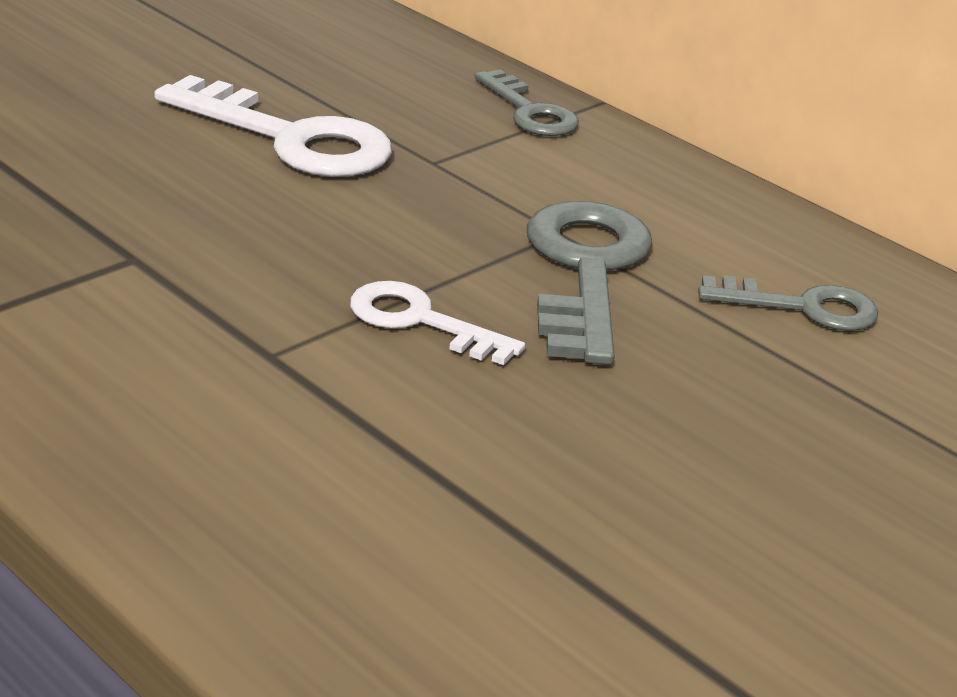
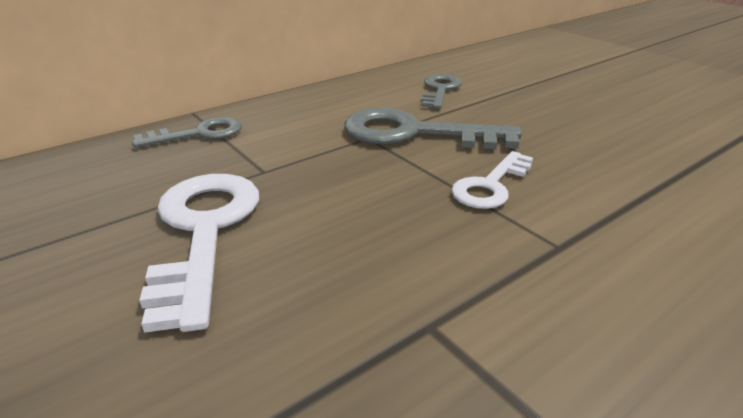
camera: 80 degrees left, 0 degrees up
white key [154,75,392,177] -> white key turned 45 degrees counterclockwise [139,174,259,333]

